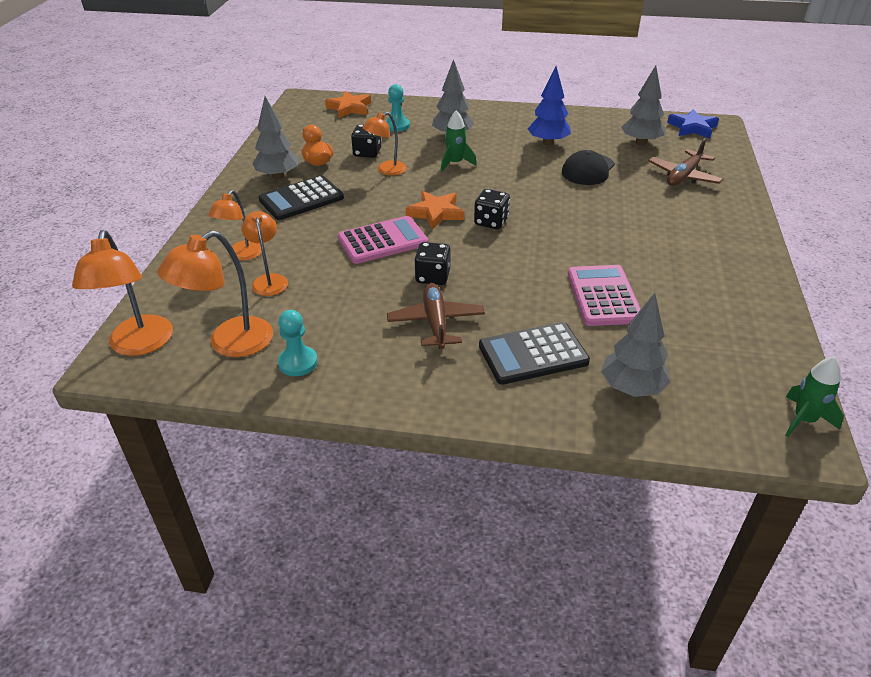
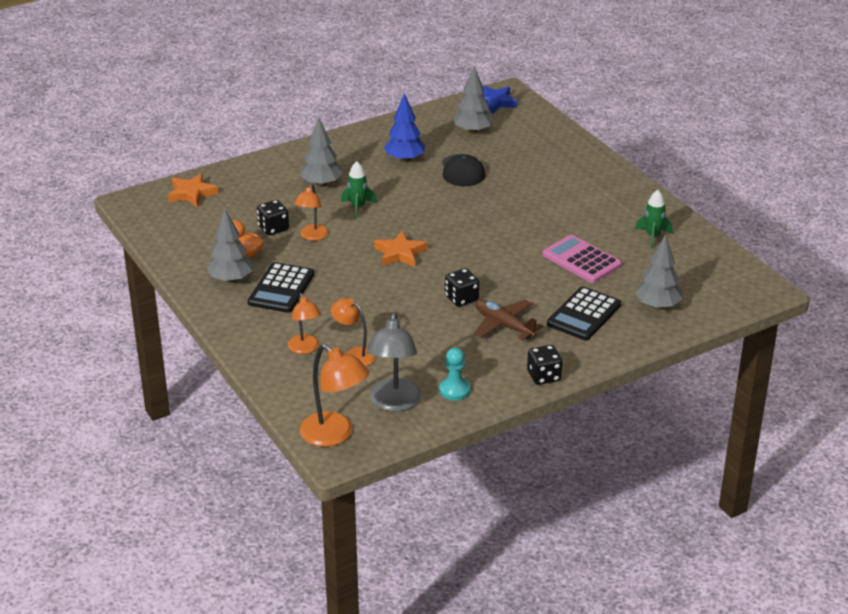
camera: 40 degrees left, 5 degrees down
orange lamp [157,230,273,357] -> grey lamp [367,312,421,412]
pink calculator [338,216,428,264] -> none
turquoise pawn [386,84,410,132] -> none
black dice [474,189,510,229] -> black dice moved to [527,345,562,385]
brown plane [648,138,723,186] -> none
green rocket [785,356,844,437] -> green rocket moved to [635,190,672,249]

